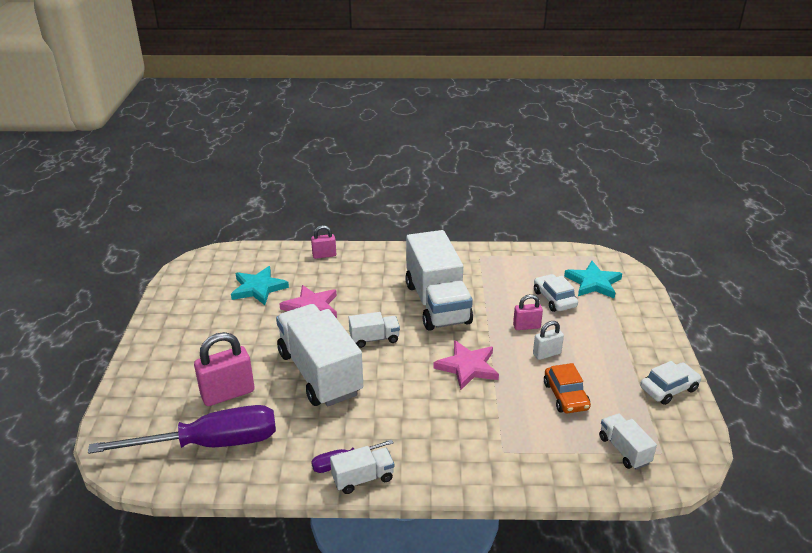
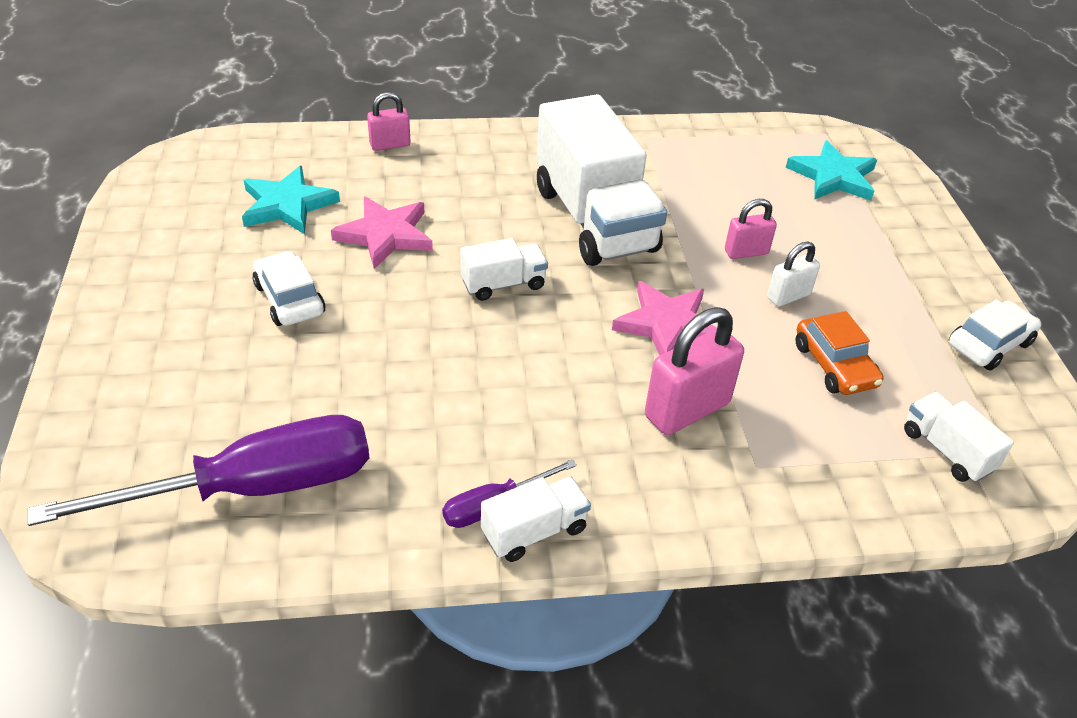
camera: 10 degrees left, 10 degrees up
pink padlock [194,332,254,406] -> pink padlock moved to [645,307,744,435]
white truck [276,304,363,406] -> none
white car [534,274,578,312] -> white car moved to [253,251,325,326]

